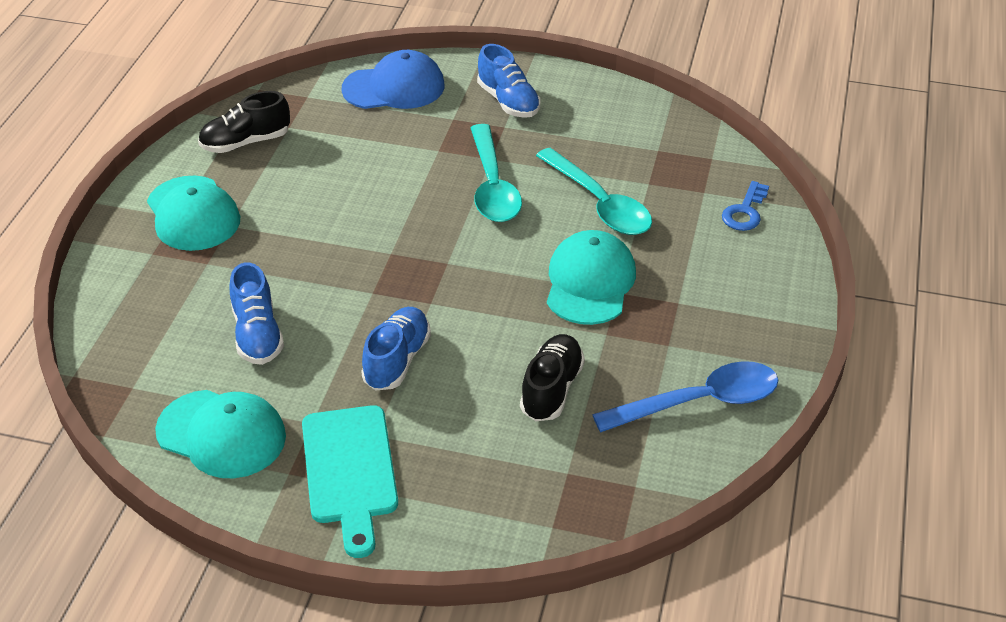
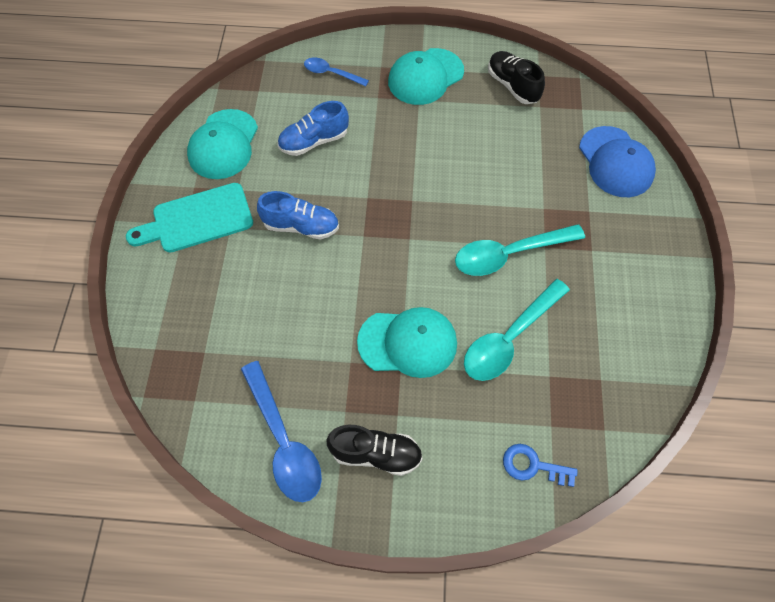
camera: 80 degrees right, 20 degrees up
blue shoe [477,44,540,118] -> none
black shoe [520,334,585,421] -> black shoe moved to [326,425,423,476]
none -> blue spoon [304,57,369,86]

